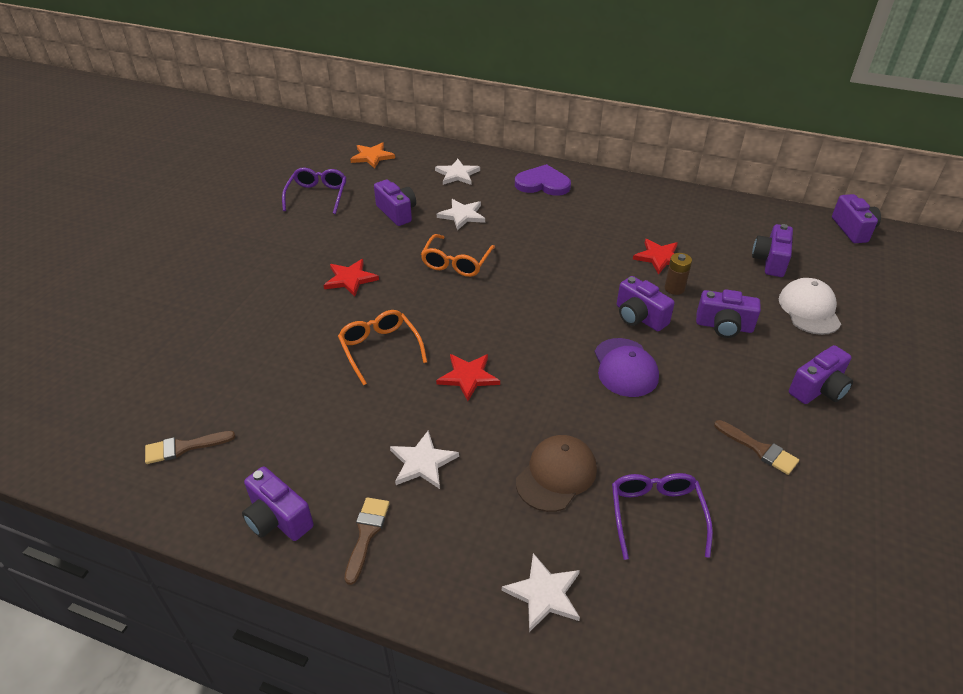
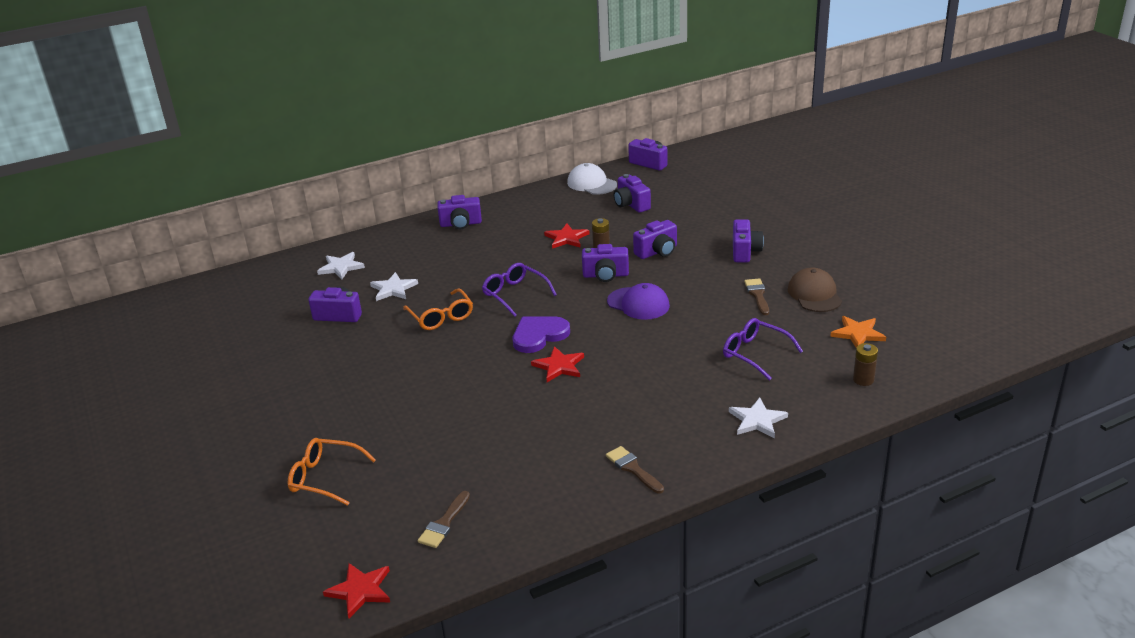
camera: 45 degrees left, 10 degrees down
purple camera [242,466,314,541] -> purple camera moved to [437,195,482,229]
purple glasses [282,168,347,214] -> purple glasses moved to [482,263,557,317]
red star [324,259,379,297] -> red star moved to [323,563,390,618]
orange glasses [338,310,427,385] -> orange glasses moved to [288,438,376,506]
orange star [350,142,395,169] -> orange star moved to [830,316,886,348]
white star [390,430,459,489] -> none
purple heart [515,164,571,196] -> purple heart moved to [513,316,570,353]
brown cap [516,435,597,512] -> brown cap moved to [788,267,842,312]
brown brush [714,420,799,475] -> brown brush turned 90 degrees counterclockwise [744,278,769,315]
white cap [779,278,841,335] -> white cap moved to [567,163,617,195]
none -> brown battery [853,343,878,386]

